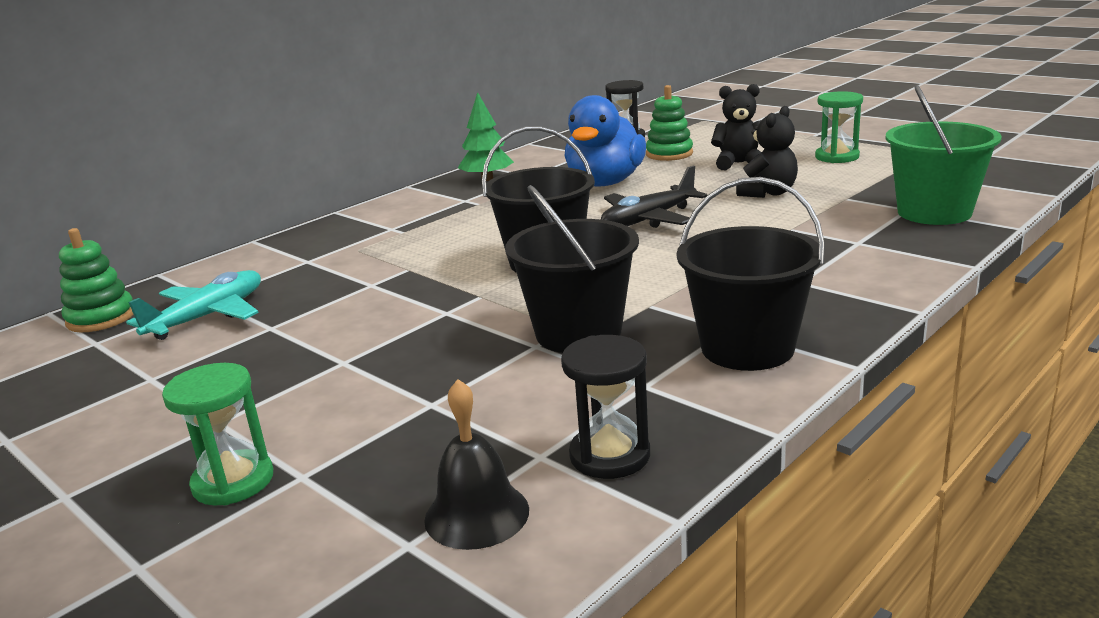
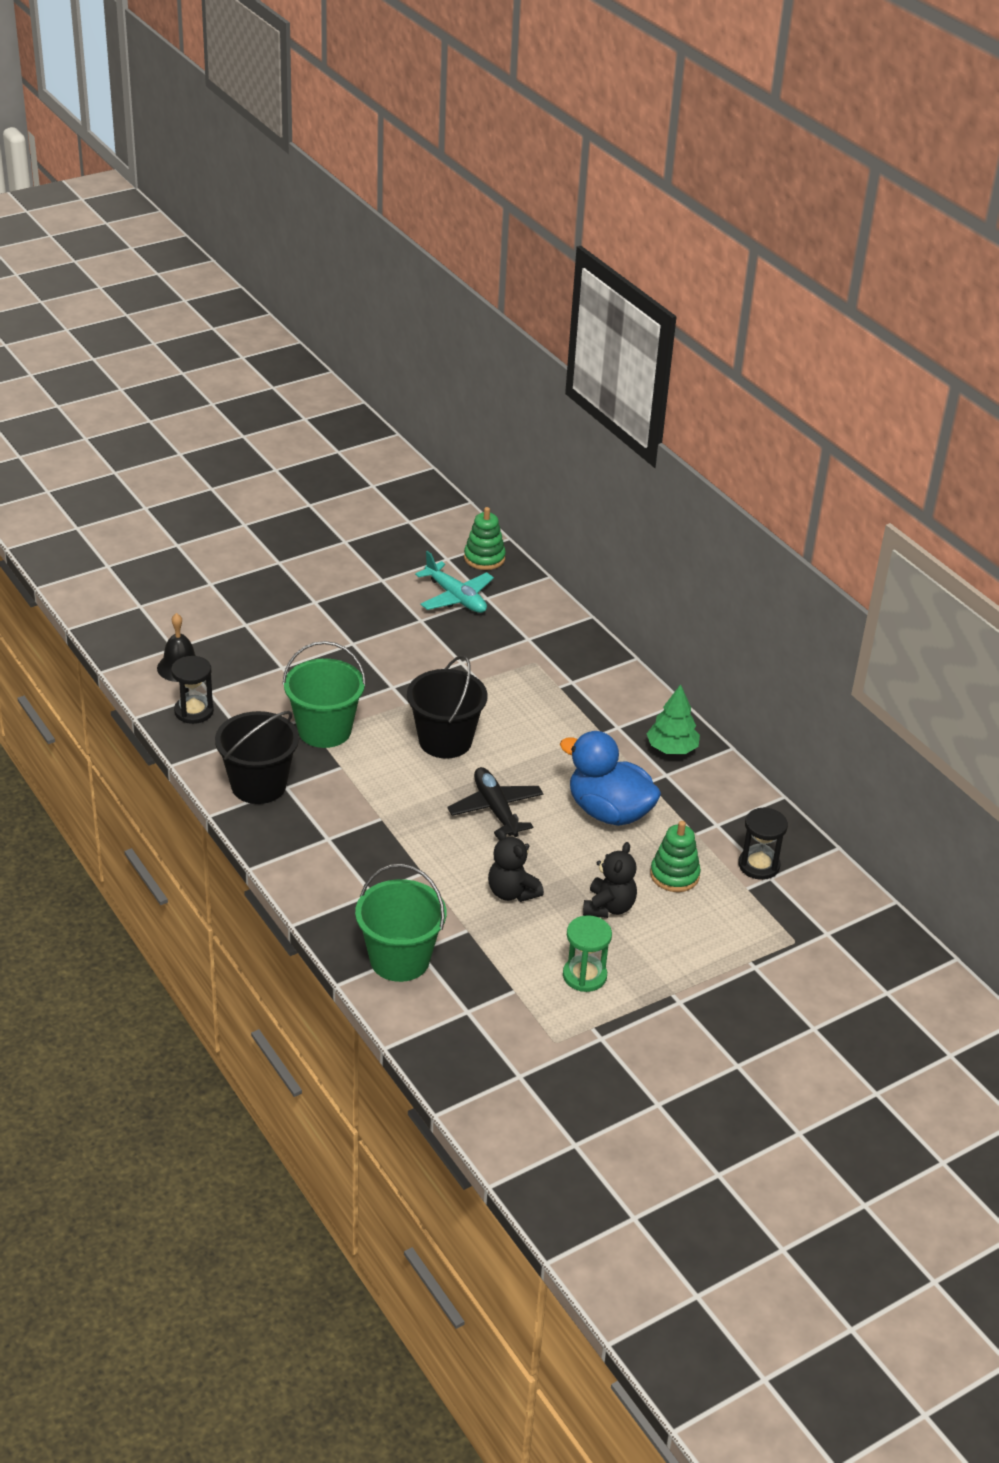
camera: 100 degrees right, 15 degrees up
green hourglass [162,363,273,506] -> none
black bucket [505,185,639,353] -> green bucket [282,641,366,748]

